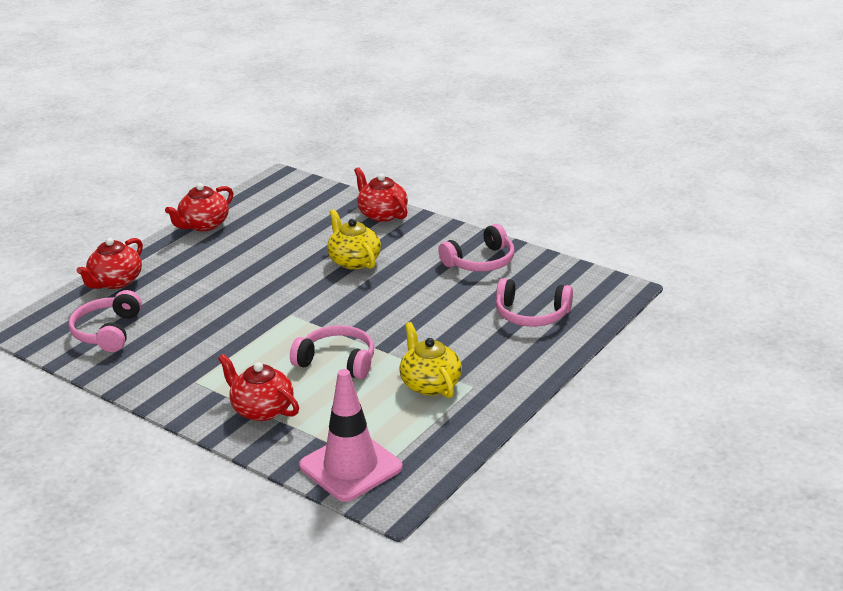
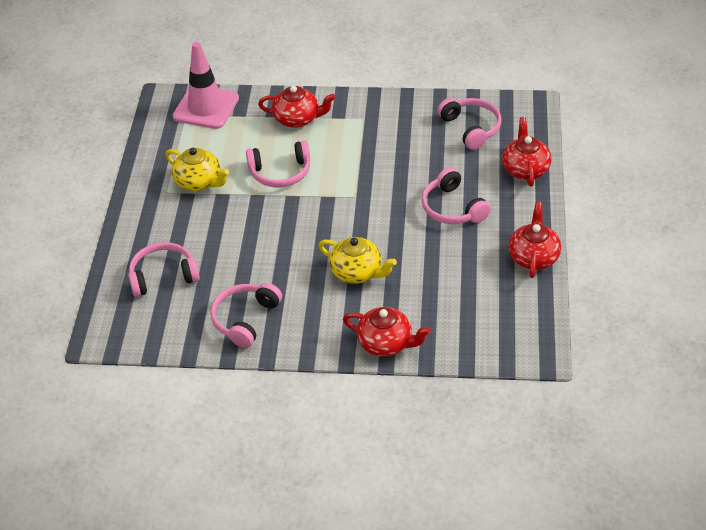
camera: 150 degrees right, 15 degrees up
none -> pink headphones [422,167,491,224]

